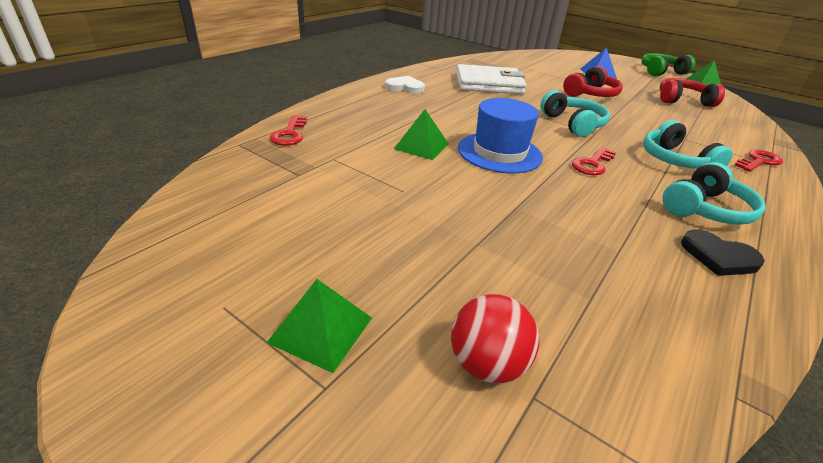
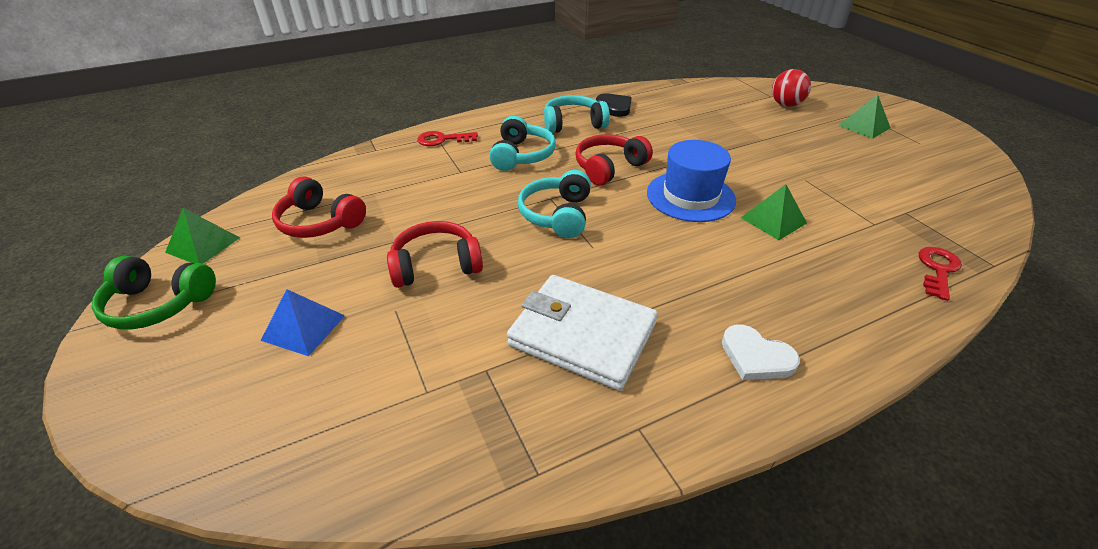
camera: 150 degrees left, 5 degrees up
red key [572,147,616,175] -> red headphones [575,134,653,185]

